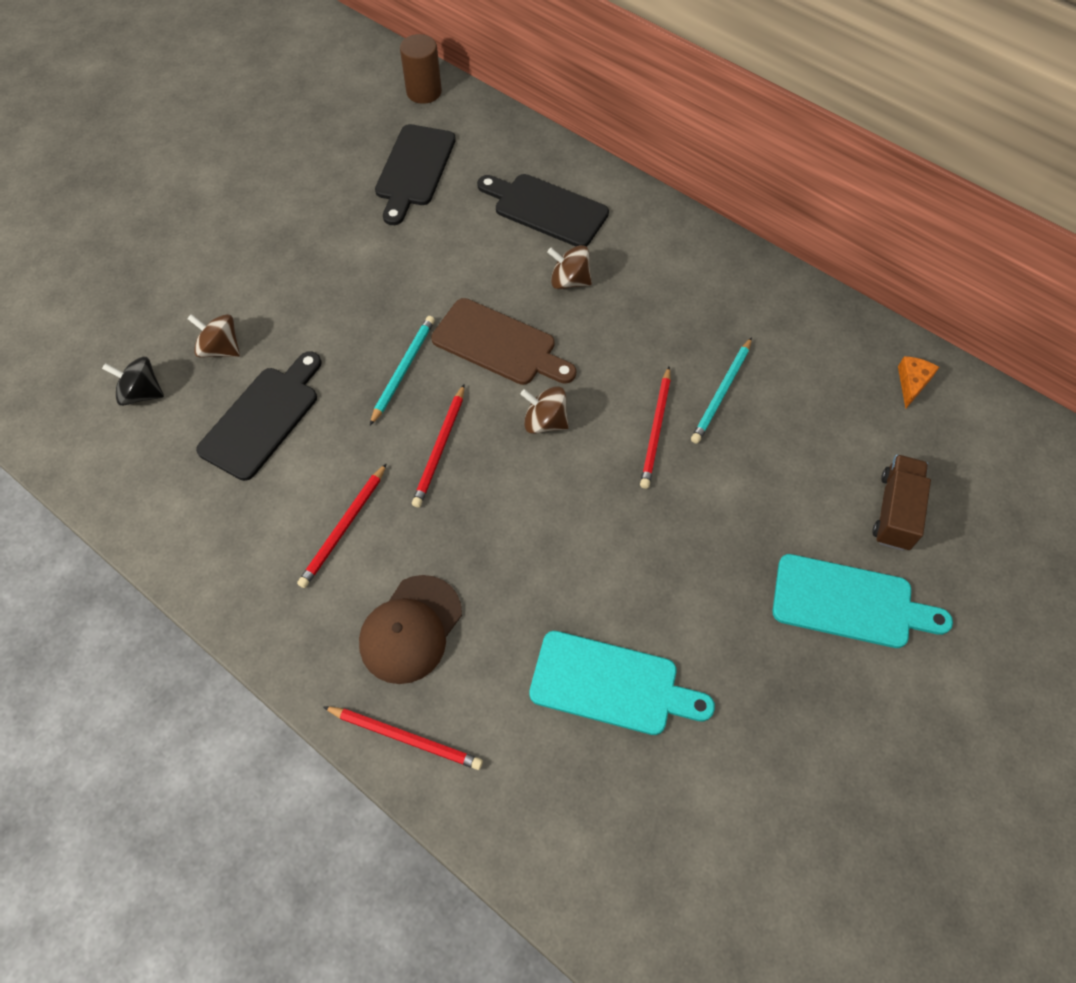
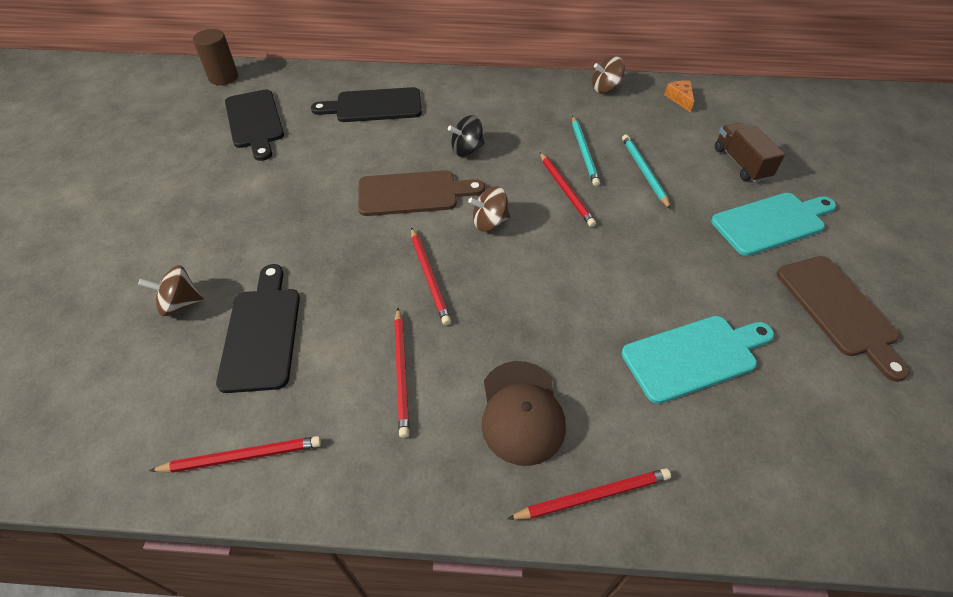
camera: 35 degrees left, 10 degrees down
black spinning top [102,357,164,406] -> black spinning top moved to [448,115,484,157]
turquoise pencil [370,316,435,425] -> turquoise pencil moved to [622,134,671,209]
brown spinning top [547,245,592,289] -> brown spinning top moved to [592,56,625,93]
none -> red pencil [149,436,321,473]
none -> brown cutting board [777,256,909,382]

